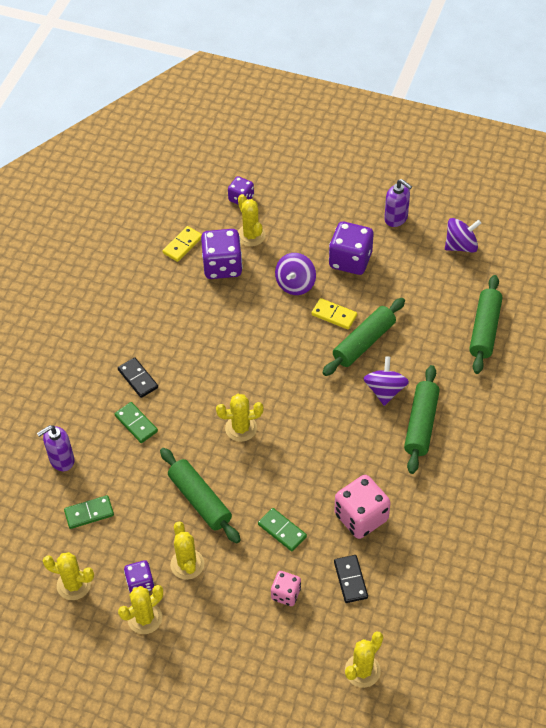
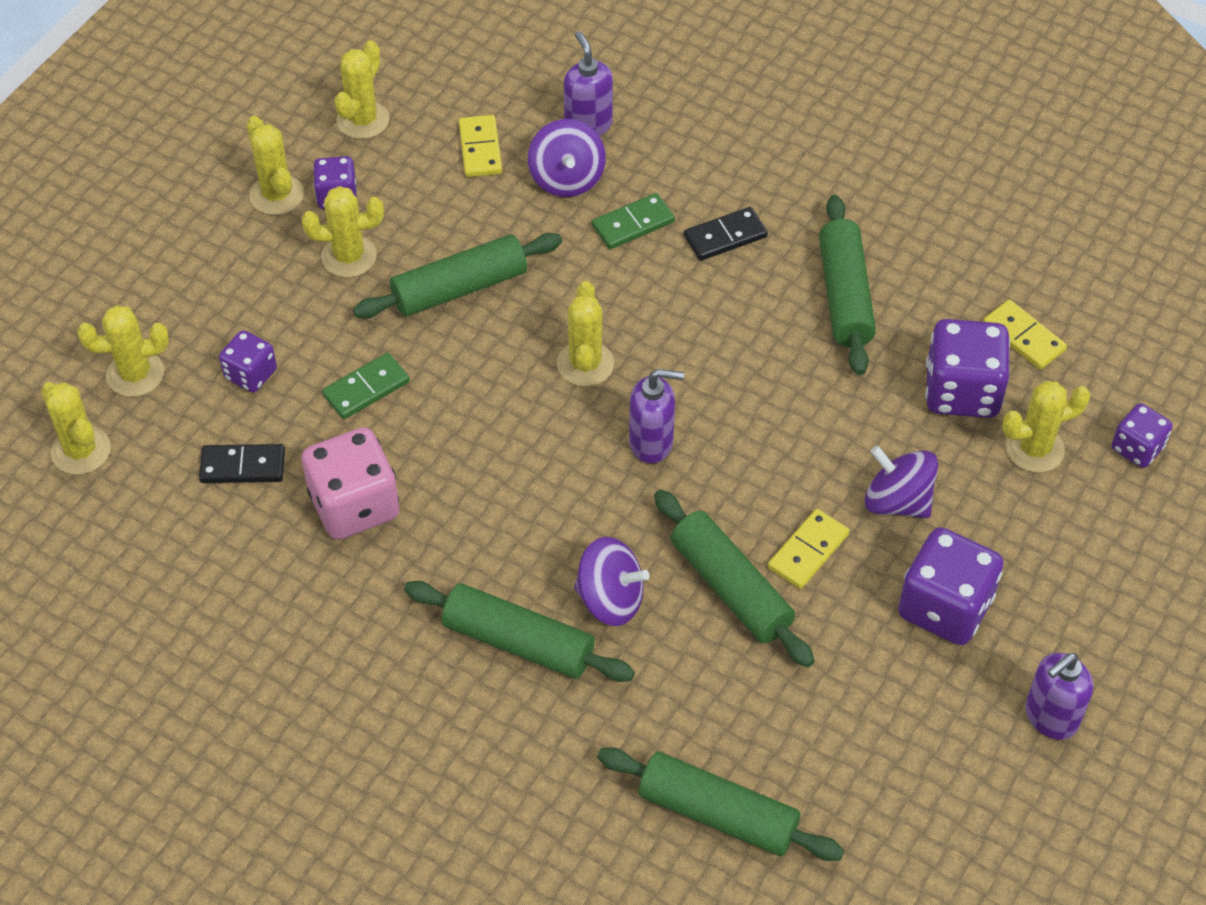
camera: 100 degrees right, 0 degrees up
green domino [64,495,114,529] -> yellow domino [459,115,502,177]
pink dice [271,571,301,606] -> purple dice [219,330,277,393]
purple spinning top [445,218,481,253] -> purple spinning top moved to [528,119,606,197]
none -> yellow cactus [77,305,169,397]
none -> purple soap dispenser [629,369,684,463]
none -> green rolling pin [819,195,876,375]

